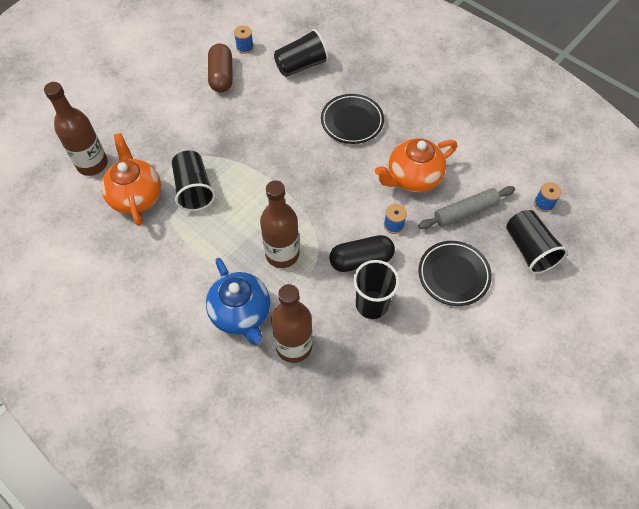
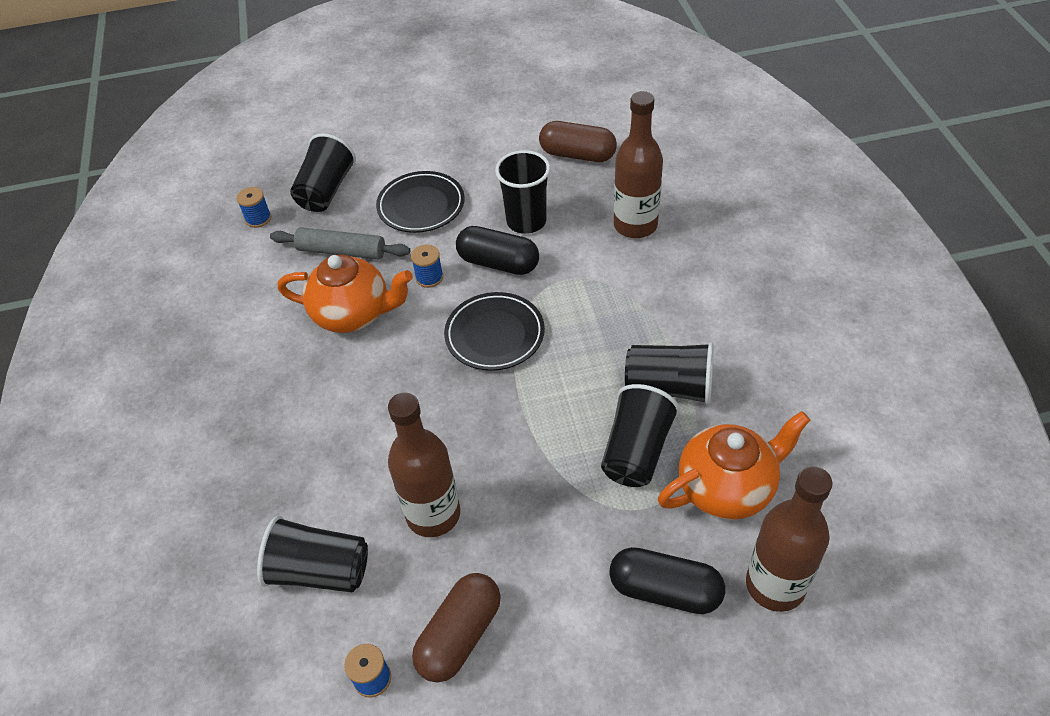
camera: 140 degrees left, 10 degrees down
orange teapot [101,133,161,226] -> orange teapot turned 135 degrees counterclockwise [658,411,810,520]
blue teapot [206,258,270,345] -> none
brown bottle [260,180,299,268] -> brown bottle moved to [388,392,460,537]
black plate [321,94,384,144] -> black plate moved to [444,292,545,371]
none -> brown capsule [539,121,617,162]
none -> black capsule [609,547,725,614]
none -> black cup [625,342,714,405]

